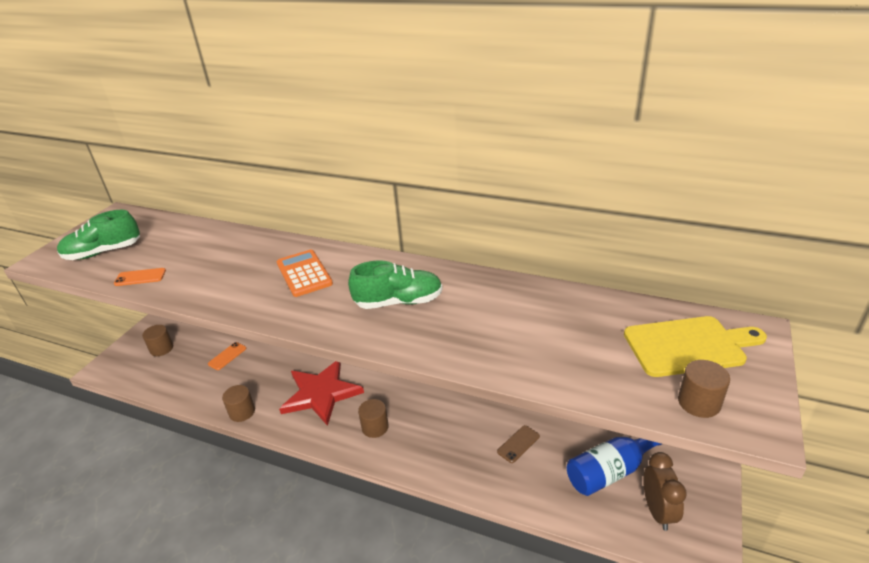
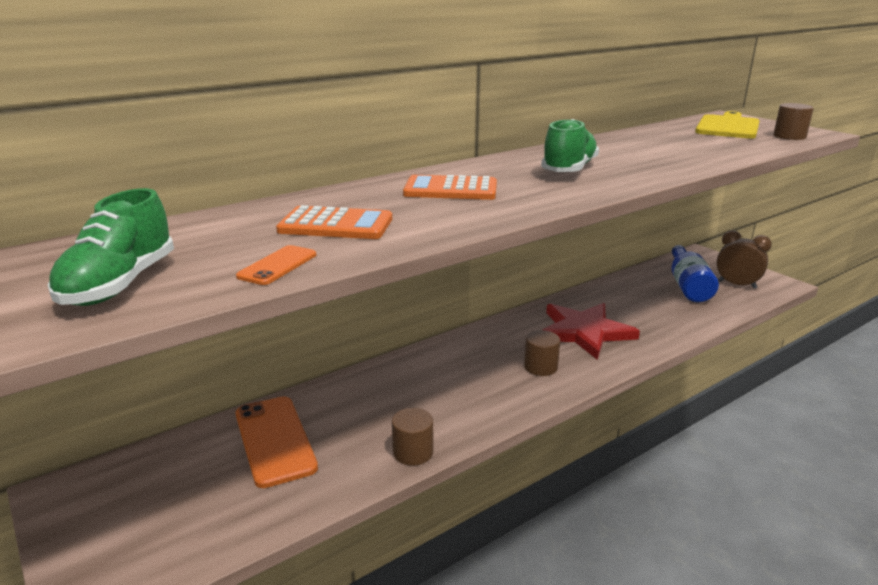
camera: 60 degrees left, 10 degrees down
brown cylinder [142,325,173,356] -> none
orange phone [208,342,246,370] -> orange phone [236,396,318,488], size x2.02
red star [279,361,364,426] -> red star moved to [542,303,640,360]
brown phone [497,425,540,463] -> none
none -> orange calculator [276,205,392,239]

